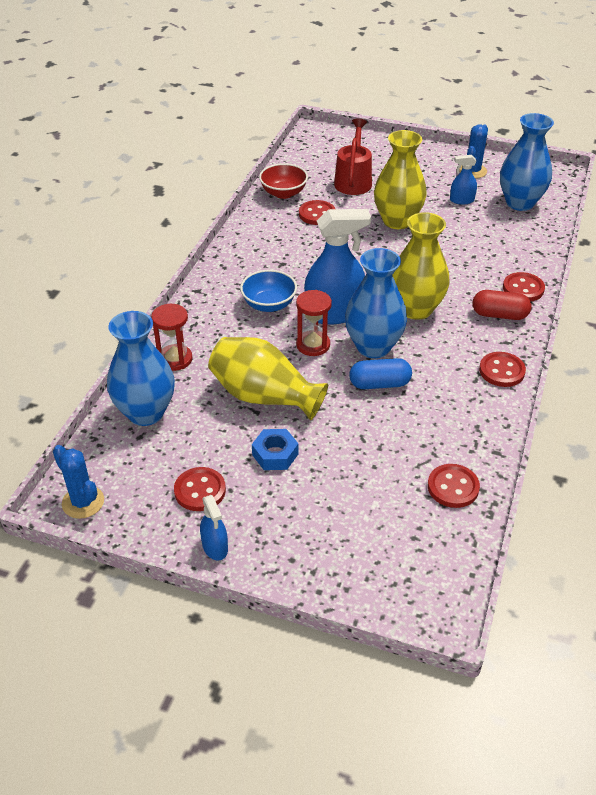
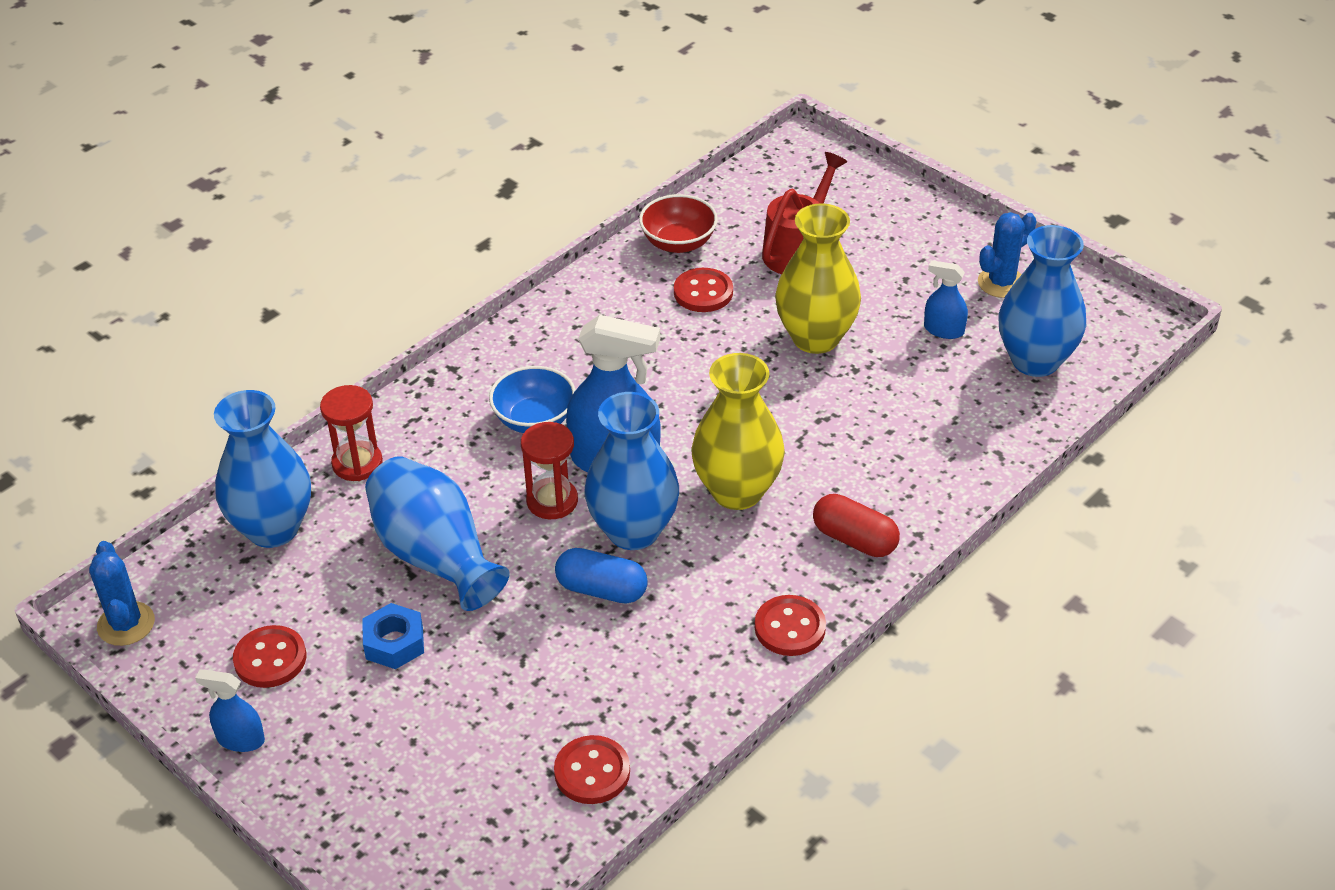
camera: 25 degrees right, 0 degrees up
blue spray bottle [200,495,228,561] -> blue spray bottle turned 105 degrees clockwise [195,669,265,752]
yellow vase [208,337,328,420] -> blue vase [365,456,510,611]
red button [503,272,545,302] -> none

